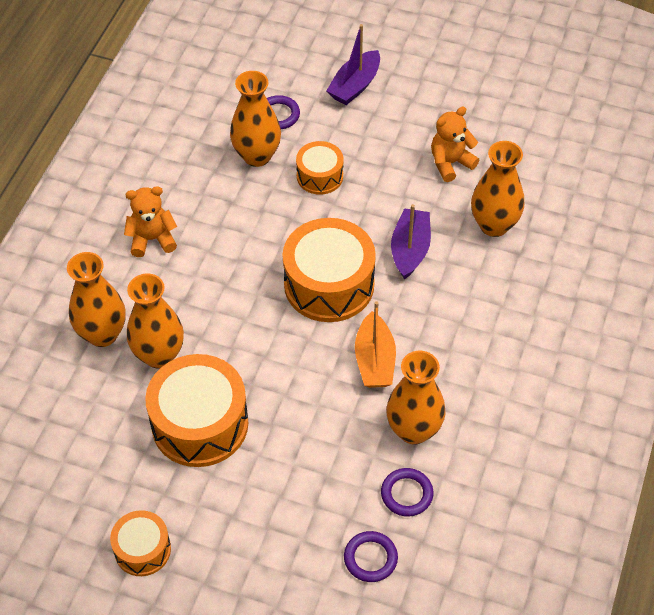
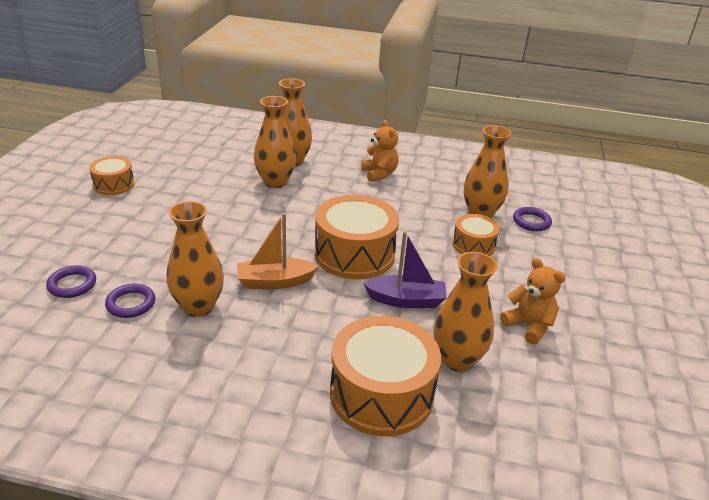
camera: 80 degrees right, 20 degrees down
orange drum [145,354,248,467] -> orange drum moved to [330,316,441,436]
purple boat [326,24,380,105] -> none

